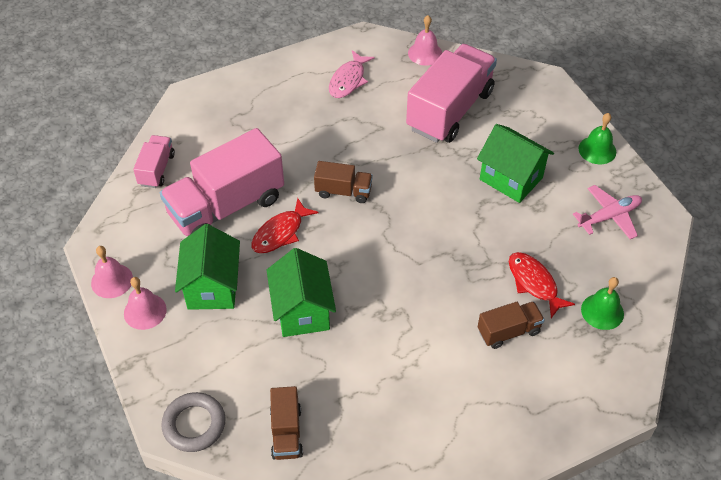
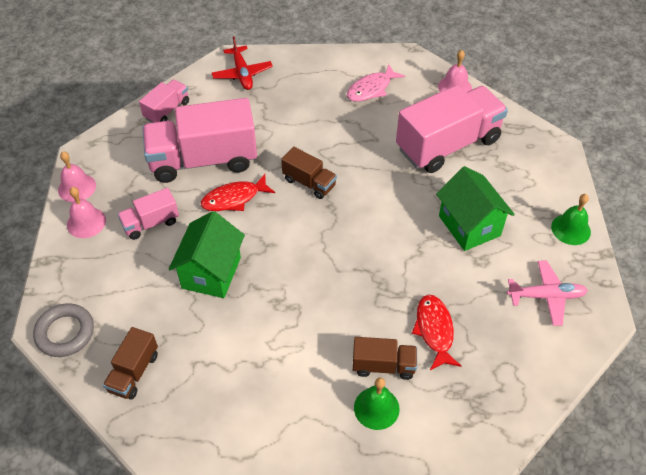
camera: 25 degrees right, 0 degrees up
green house [175,224,240,310] -> pink truck [117,188,179,240]
green bell [581,277,624,330] -> green bell moved to [354,377,400,430]
none -> red plane [212,36,273,90]

